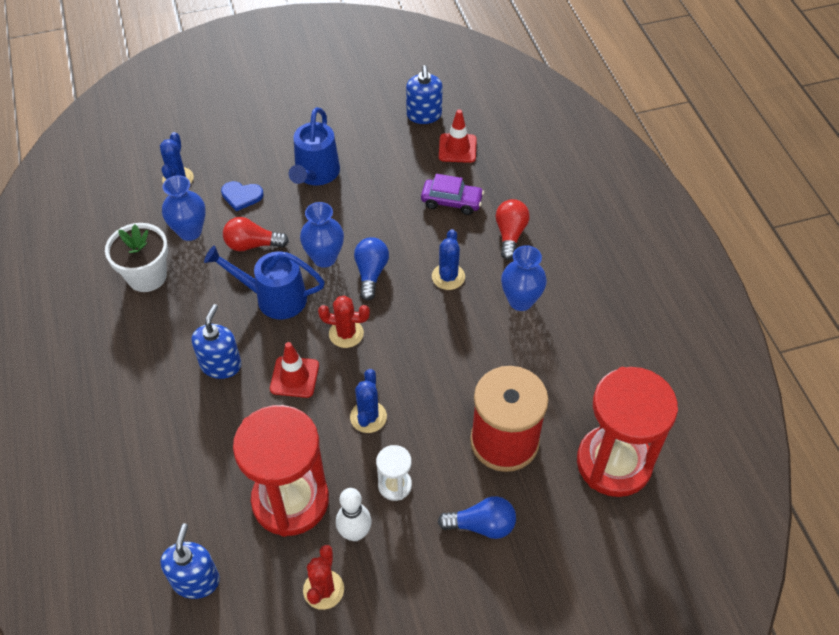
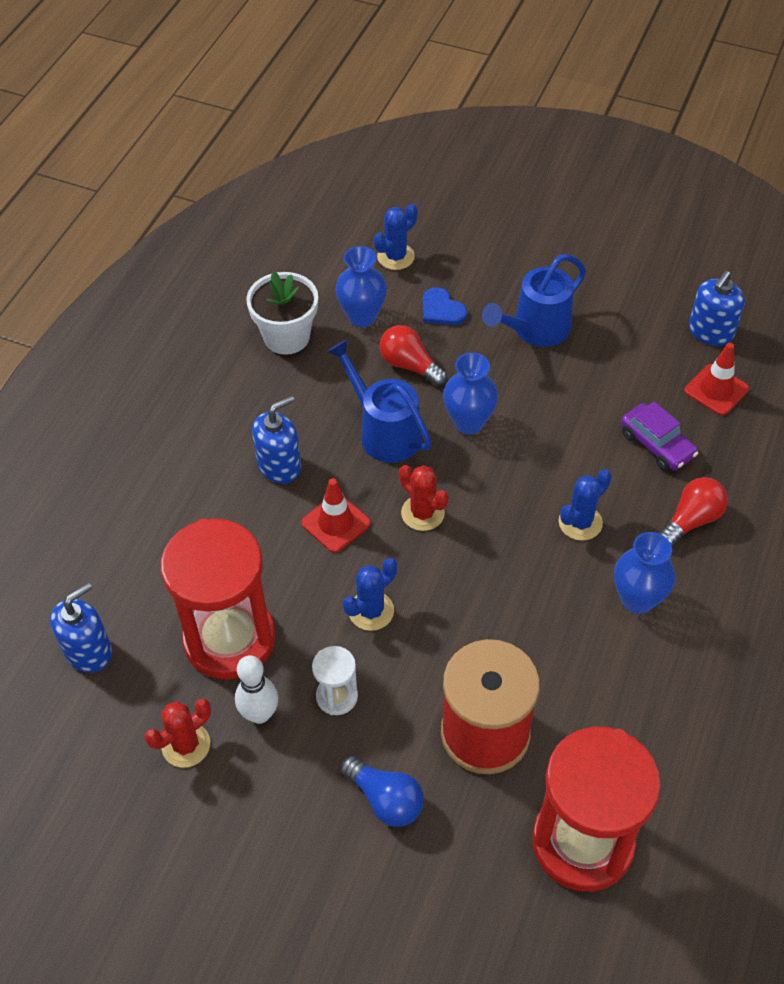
camera: 40 degrees right, 0 degrees up
blue light bulb [354,237,389,301] -> none

